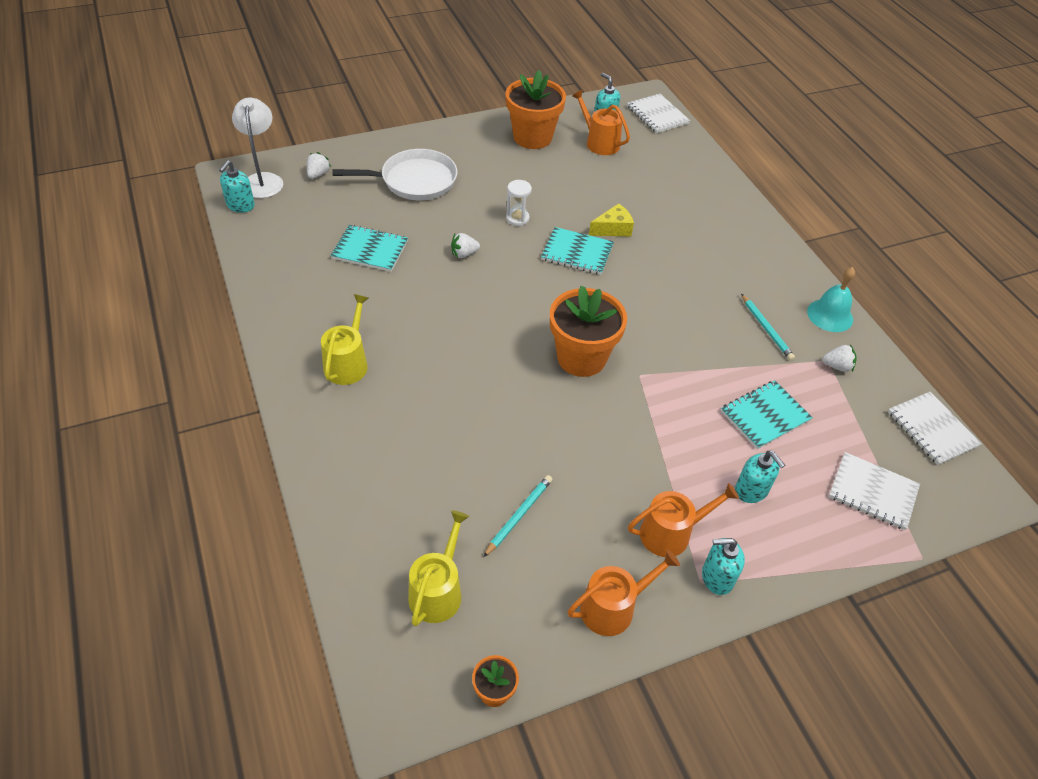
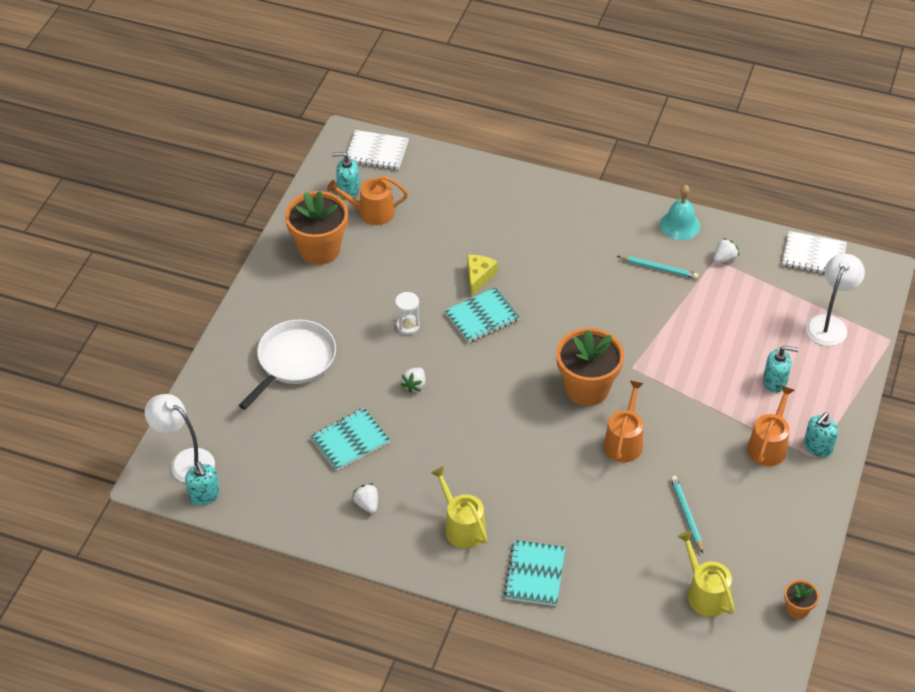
camera: 45 degrees left, 0 degrees up
white strawberry [307,152,331,179] -> white strawberry moved to [352,483,378,513]
orange watering can [568,550,680,636] -> orange watering can moved to [604,380,644,462]
turquoise notebook [721,380,813,450] -> turquoise notebook moved to [504,540,565,606]
white notebook [829,452,920,530] -> white lamp [806,254,865,346]

